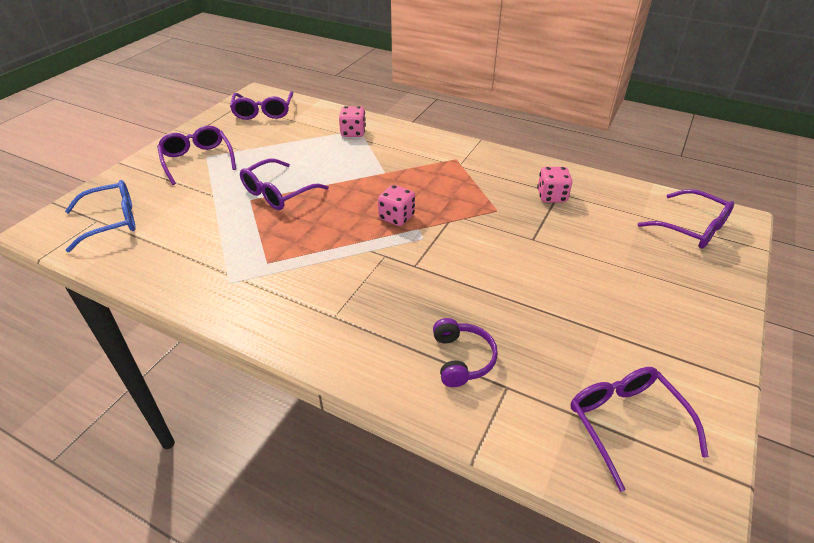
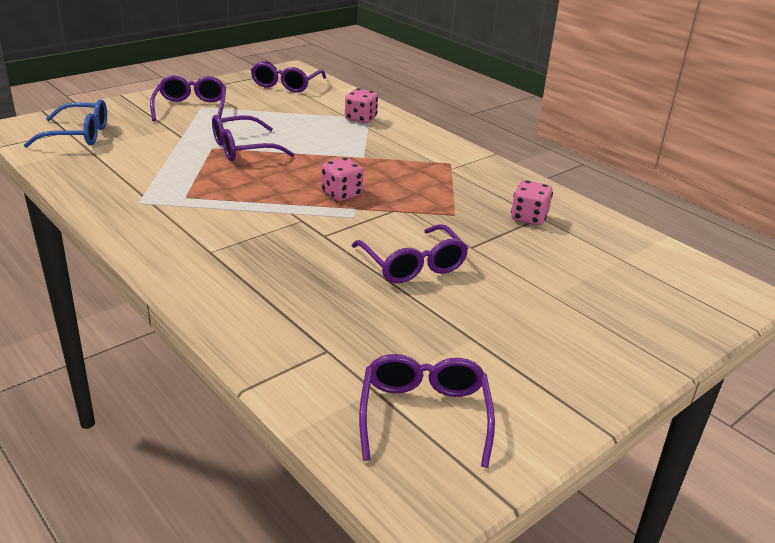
camera: 20 degrees right, 10 degrees down
purple headphones [433,318,498,387] -> none
purple glasses [638,189,735,249] -> purple glasses moved to [352,224,468,283]

